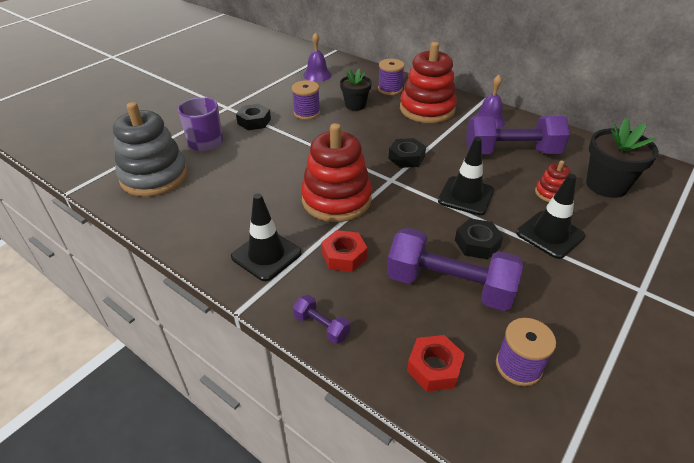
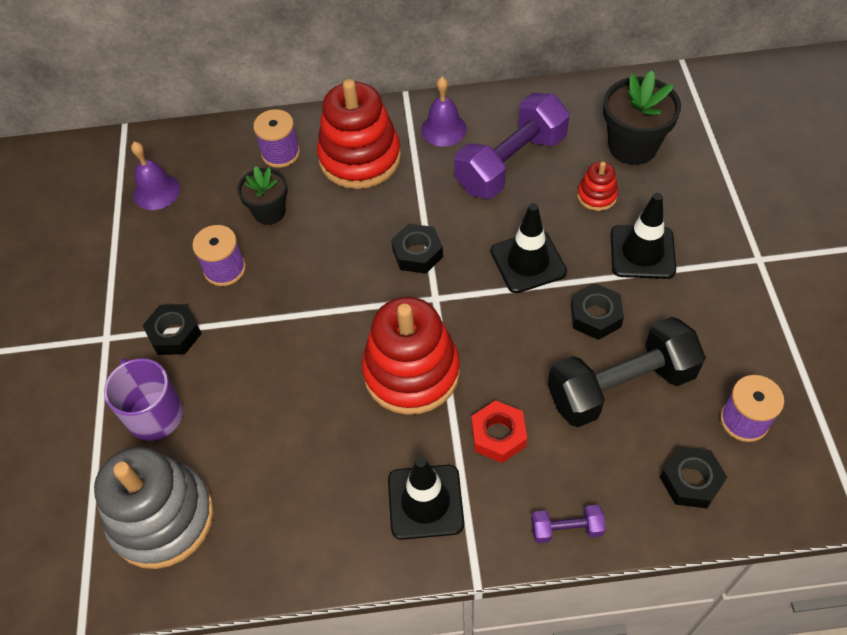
camera: 40 degrees left, 15 degrees up
purple dumbbell [387,228,523,311] -> black dumbbell [548,317,706,427]
red nut [407,335,465,391] -> black nut [660,447,727,508]

